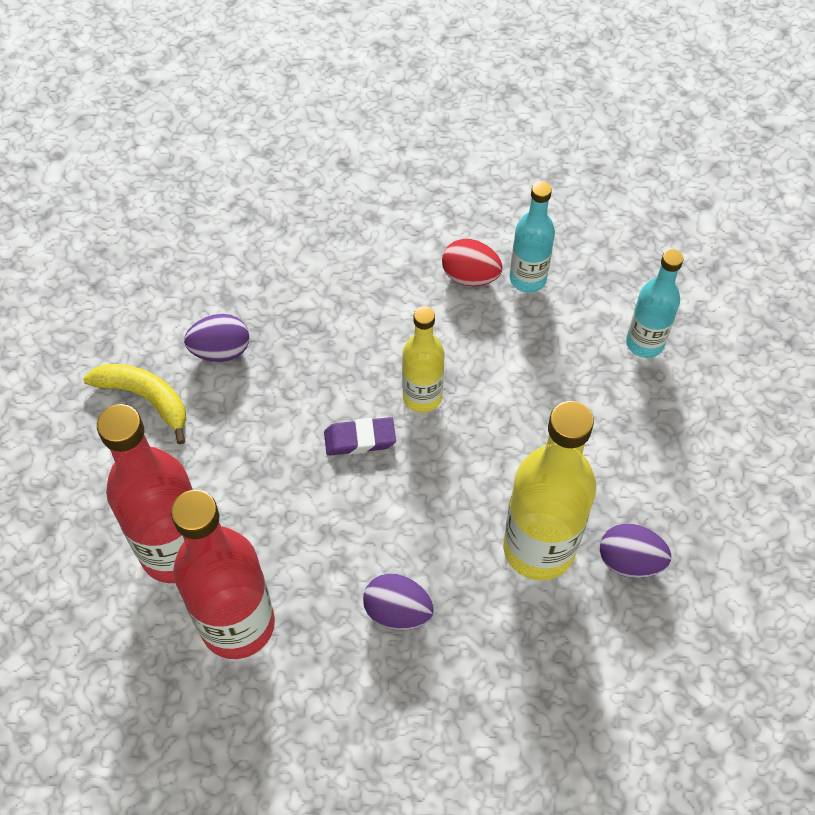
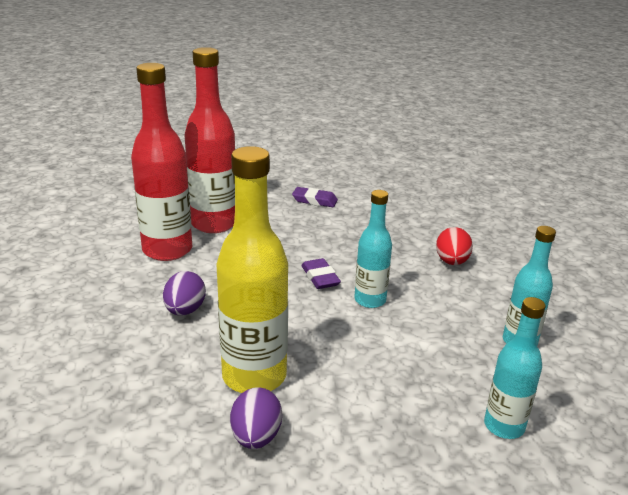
camera: 75 degrees right, 30 degrees down
yellow banana [83,364,186,444] -> purple eraser [292,187,338,207]
purple egg [184,314,249,362] -> none
yellow bottle [402,306,444,412] -> turquoise bottle [354,190,392,308]
red egg [442,239,503,286] -> red egg moved to [436,227,473,265]

